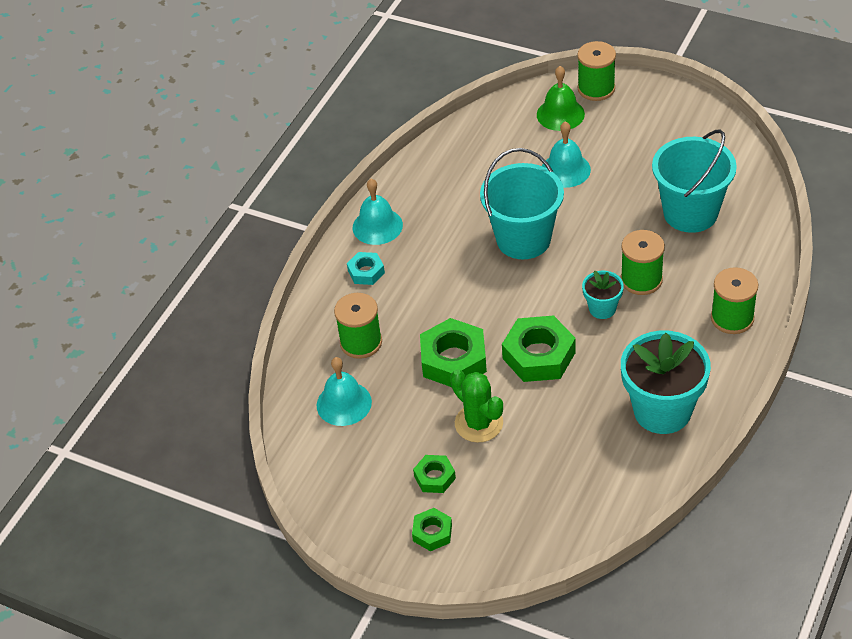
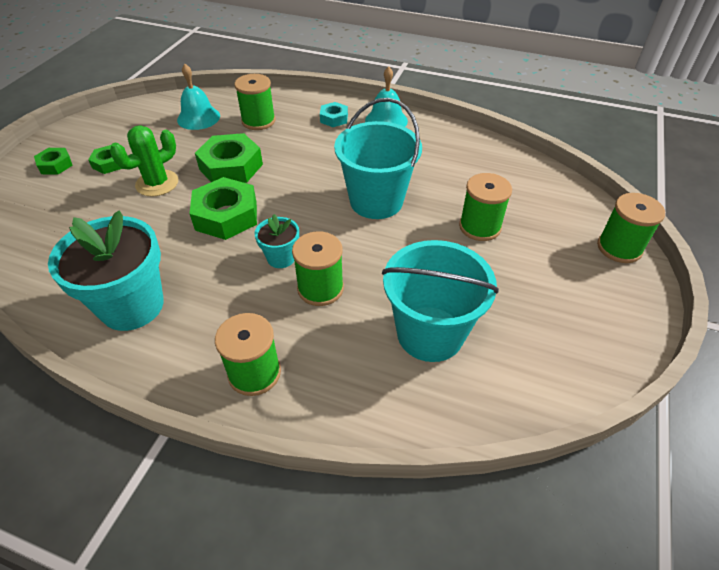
camera: 80 degrees right, 0 degrees up
green bell [537,66,585,131] -> none
turquoise bell [542,121,591,188] -> green spool [459,173,512,241]

